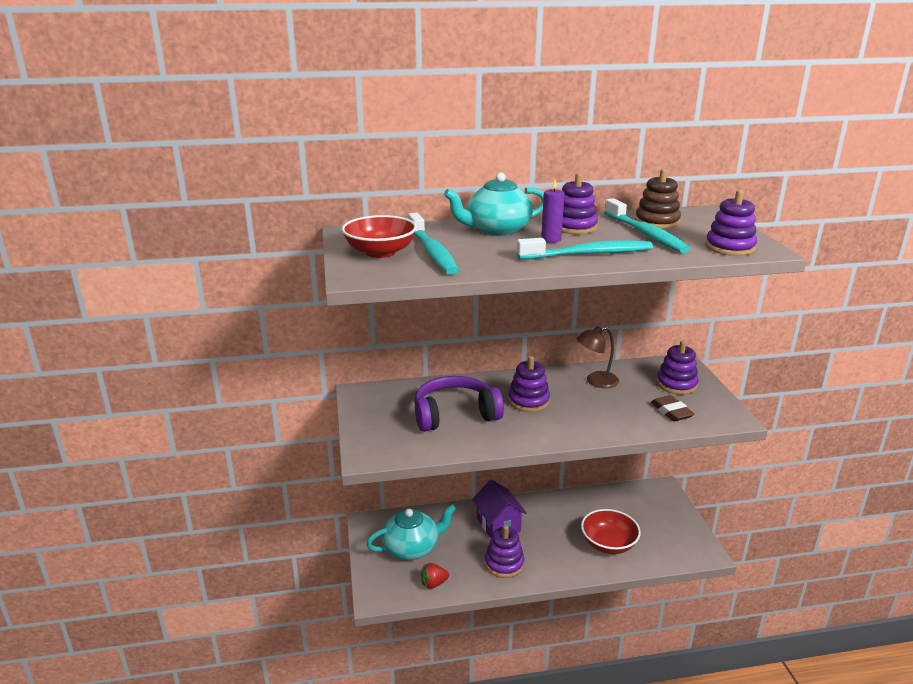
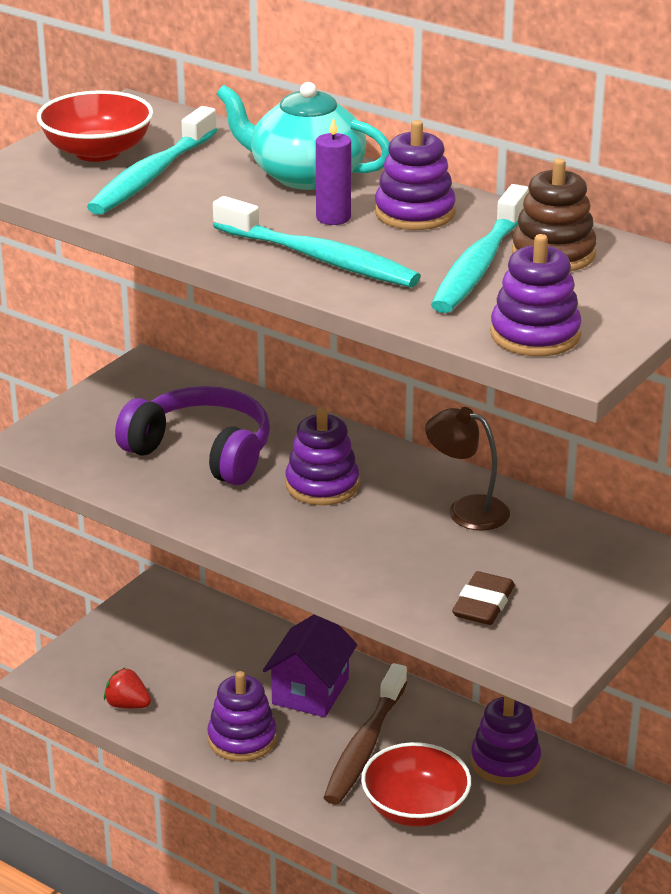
camera: 45 degrees right, 5 degrees up
turquoise teapot [366,504,456,560] -> none
purple stacking toy [656,340,699,394] -> purple stacking toy moved to [471,696,541,785]
none -> brown toothbrush [323,663,407,804]

